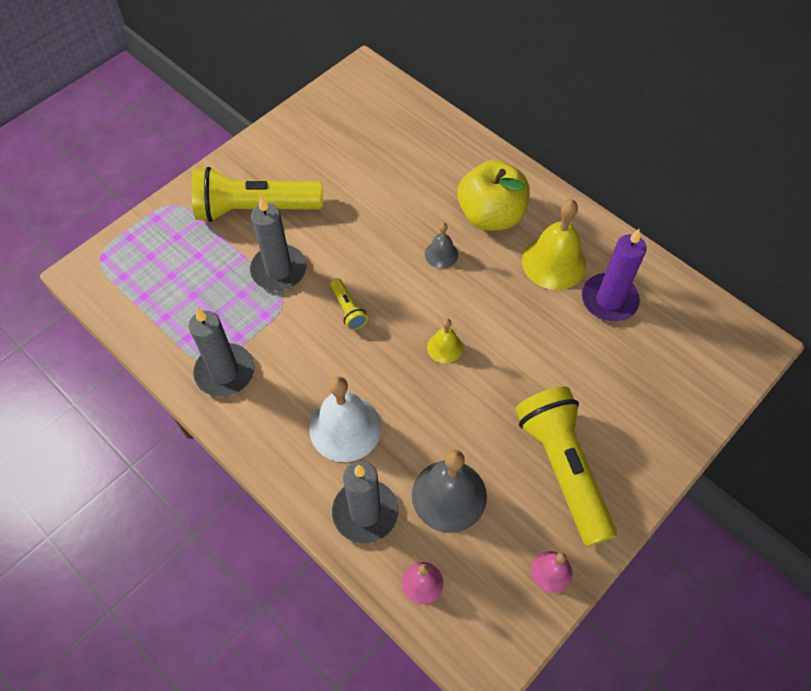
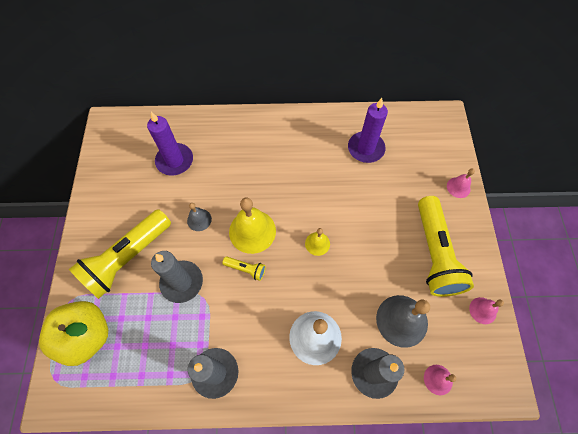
camera: 45 degrees left, 5 degrees up
grey bell [425,222,458,269] -> grey bell moved to [187,203,212,231]
yellow apple [458,160,530,231] -> yellow apple moved to [39,301,108,366]
yellow flashlight [515,387,617,547] -> yellow flashlight turned 120 degrees counterclockwise [418,196,474,297]
yellow bell [522,199,586,290] -> yellow bell moved to [229,198,276,254]
none -> purple candle [147,112,193,176]
none -> pink bell [447,169,475,198]

